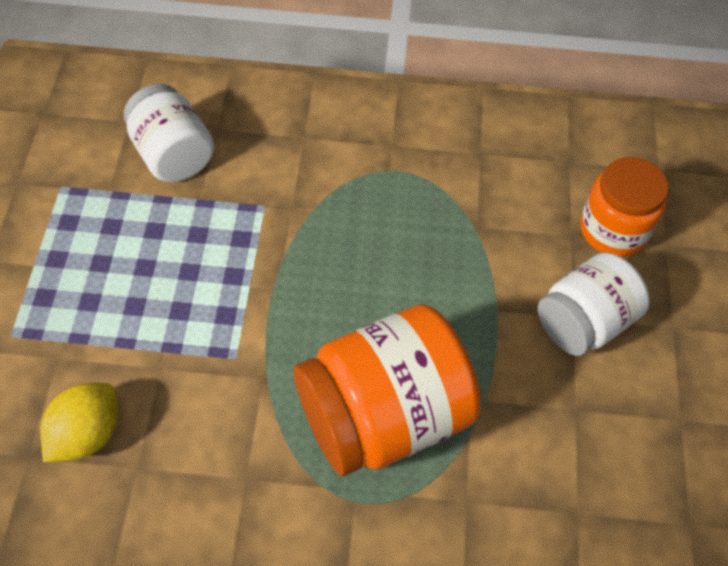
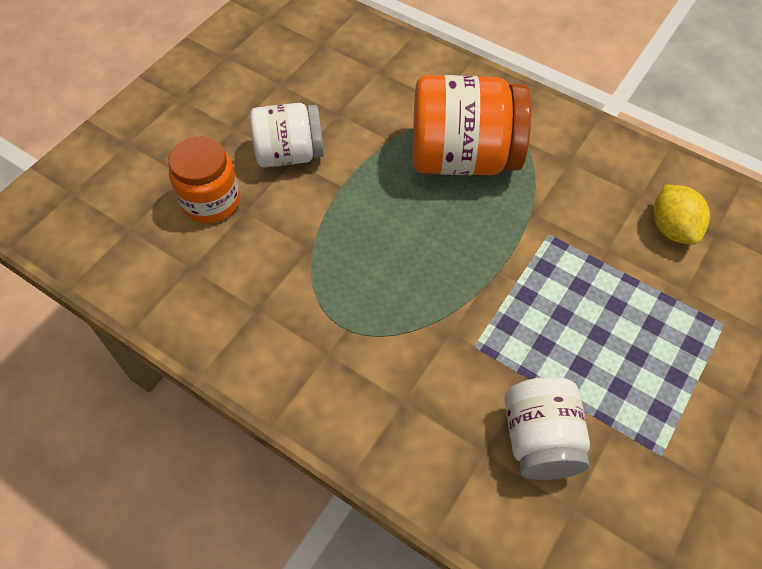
camera: 150 degrees left, 0 degrees up
yellow lemon [40,383,118,462] -> yellow lemon turned 75 degrees counterclockwise [653,185,710,245]

